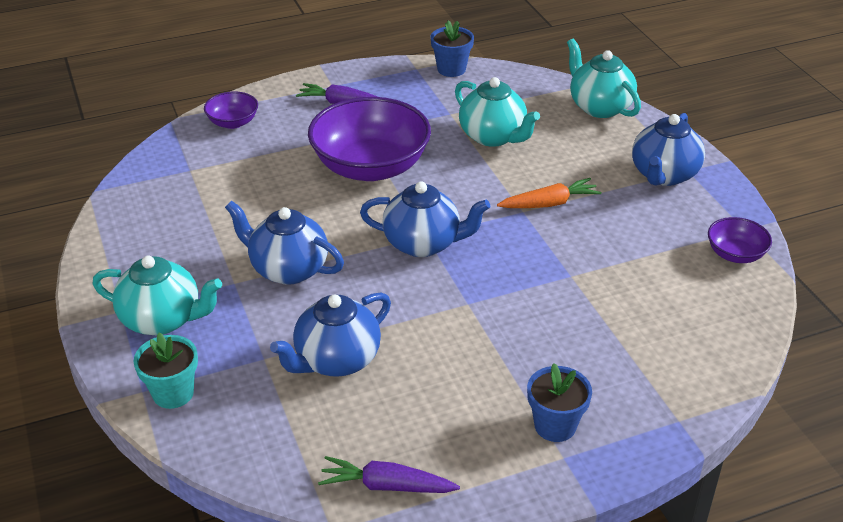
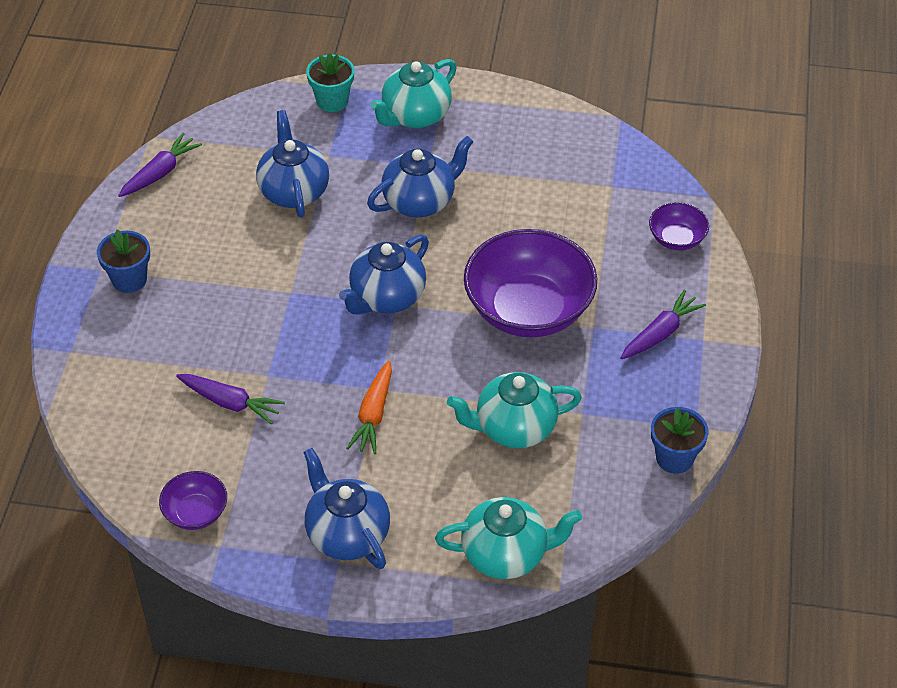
camera: 120 degrees right, 10 degrees up
none -> purple carrot [176,374,285,425]

